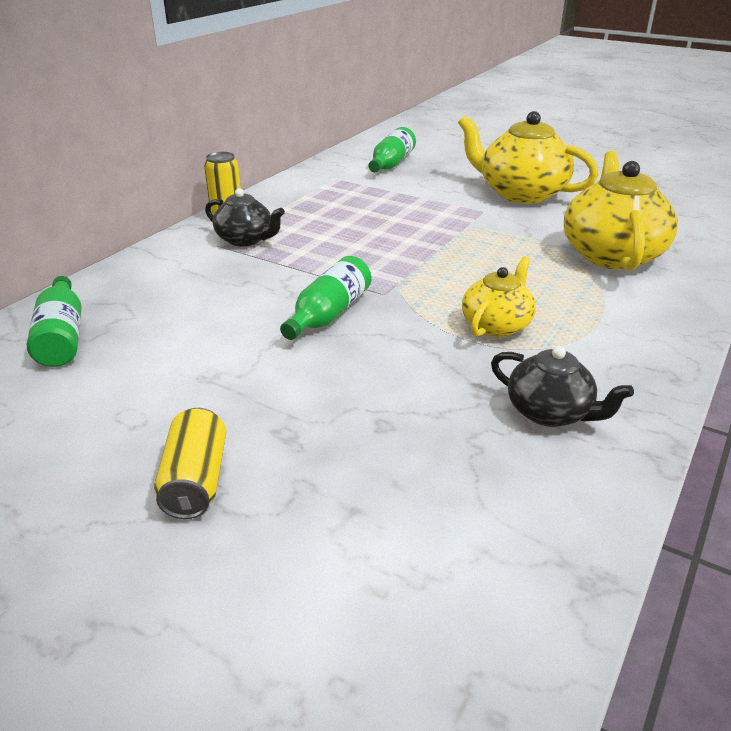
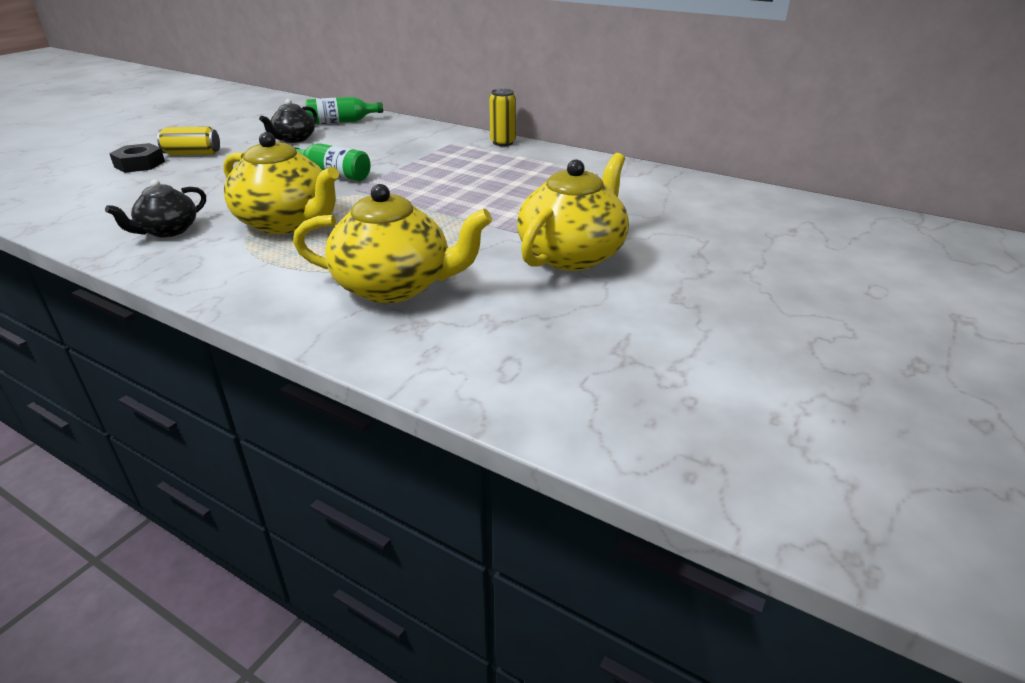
camera: 90 degrees right, 0 degrees up
black teapot [205,188,285,246] -> black teapot moved to [259,99,317,143]
green bottle [368,127,416,172] -> none
yellow teapot [462,256,536,337] -> yellow teapot [223,132,339,234], size x1.74
none -> black nut [109,143,165,173]

